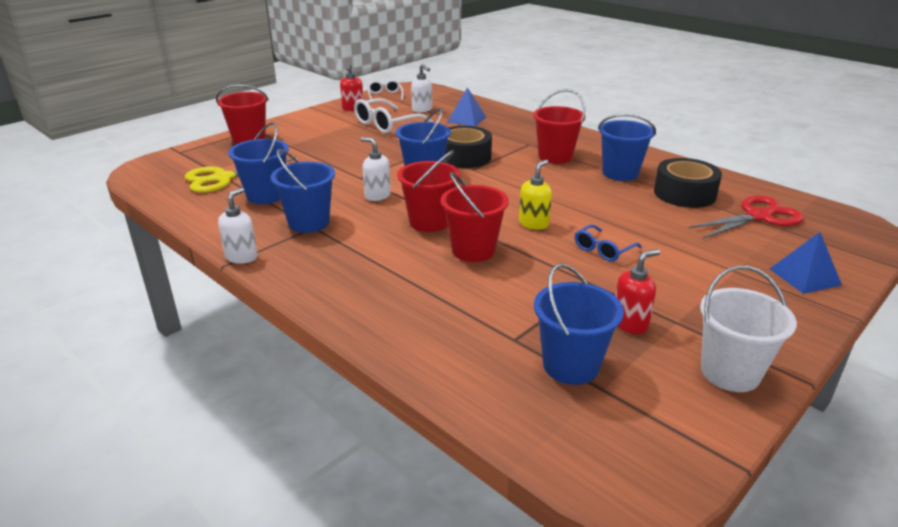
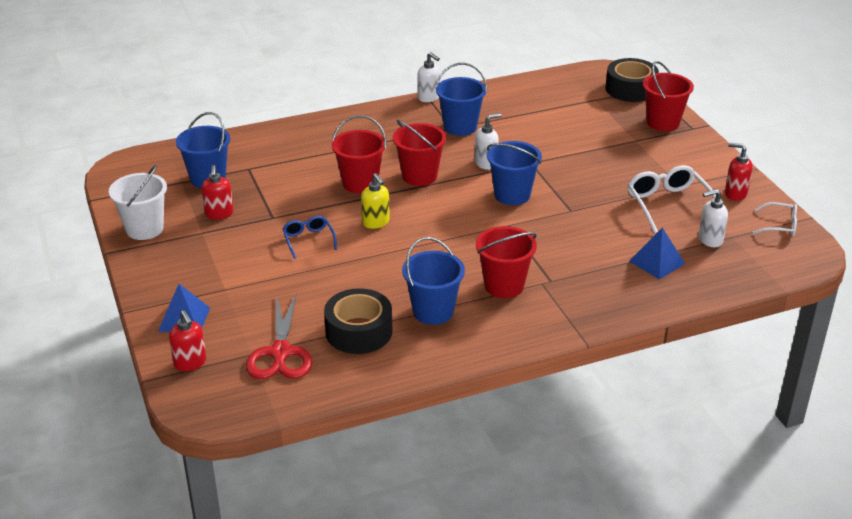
camera: 115 degrees right, 5 degrees up
yellow scissors [185,159,294,193] -> none
blue bucket [228,122,289,204] -> none
black tape [444,126,492,168] -> black tape moved to [606,58,659,102]
none -> red soap dispenser [169,310,206,371]

